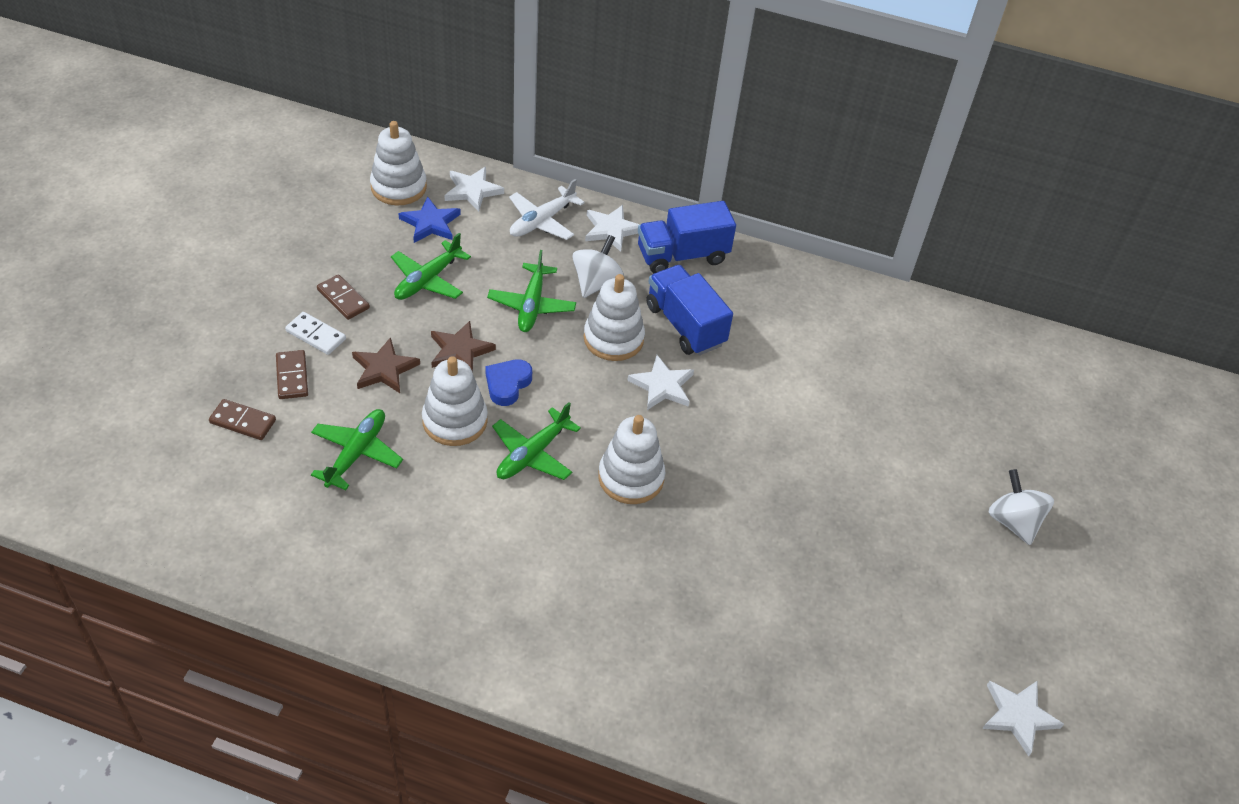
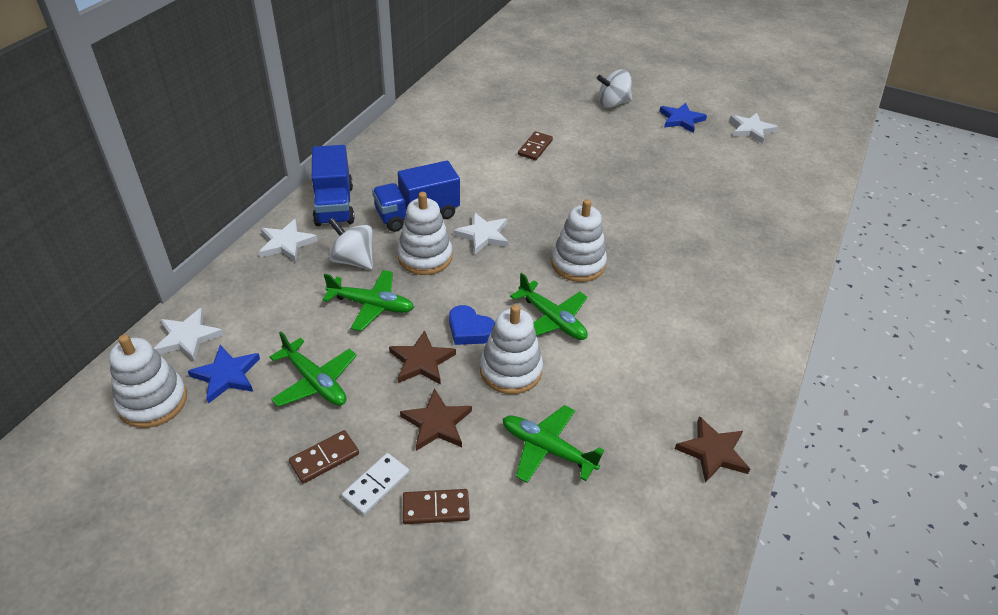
camera: 80 degrees left, 5 degrees down
brown domino [209,399,276,440] -> brown domino moved to [518,131,553,160]
white plane [509,179,585,240] -> none
none -> blue star [659,103,707,133]
none -> brown star [675,416,750,483]

